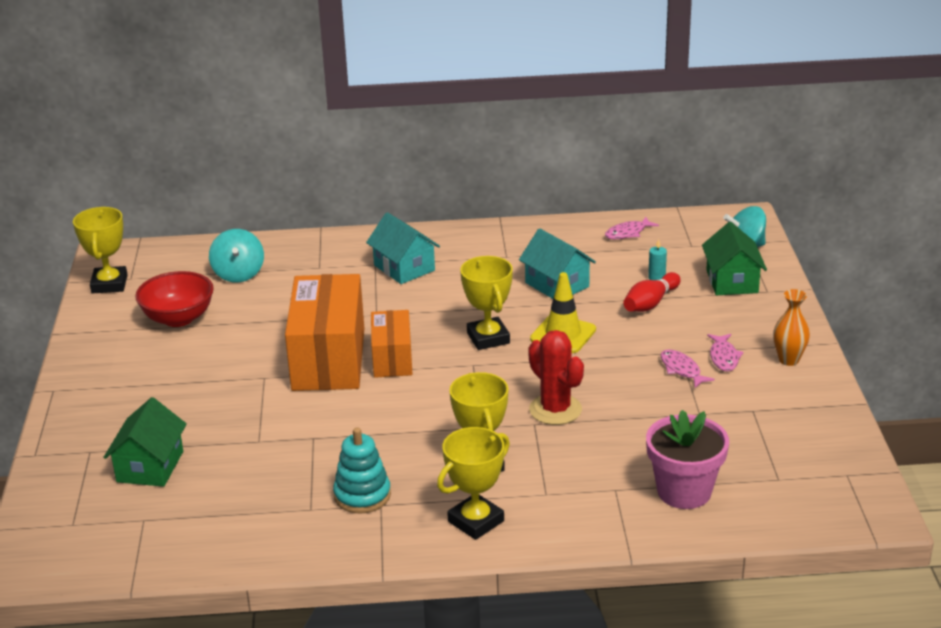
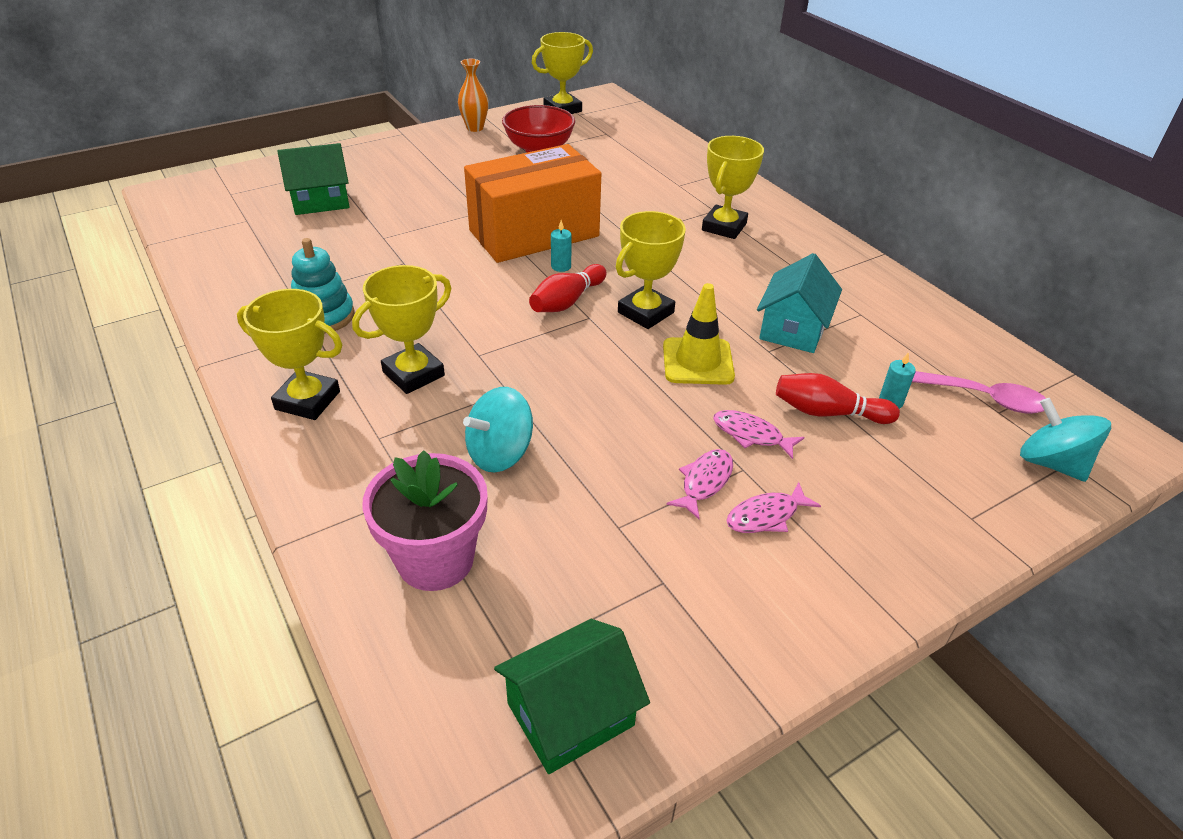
camera: 60 degrees right, 10 degrees up
turquoise spinning top [209,229,264,282] -> turquoise spinning top moved to [463,387,533,472]
turquoise house [366,212,440,284] -> yellow trophy [702,136,764,239]
orange box [371,310,412,378] -> turquoise candle [551,220,572,272]
red cactus [528,330,584,425] -> none
pink fish [605,217,659,239] -> pink fish moved to [713,410,805,459]
green house [702,222,767,295] -> green house moved to [494,619,650,774]
orange vase [773,289,810,366] -> orange vase moved to [458,59,489,132]
none -> red bowling pin [529,264,607,312]
none -> pink spoon [912,371,1046,414]

